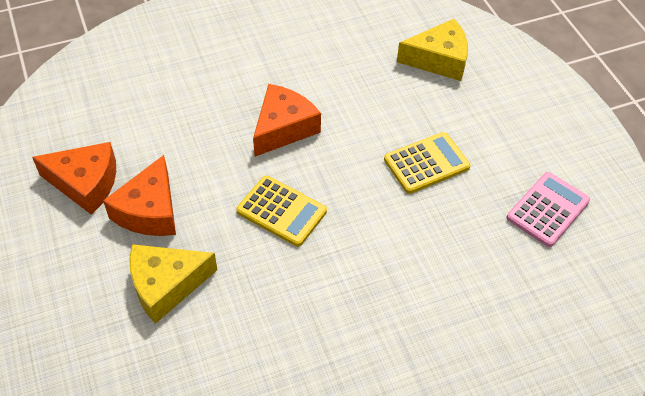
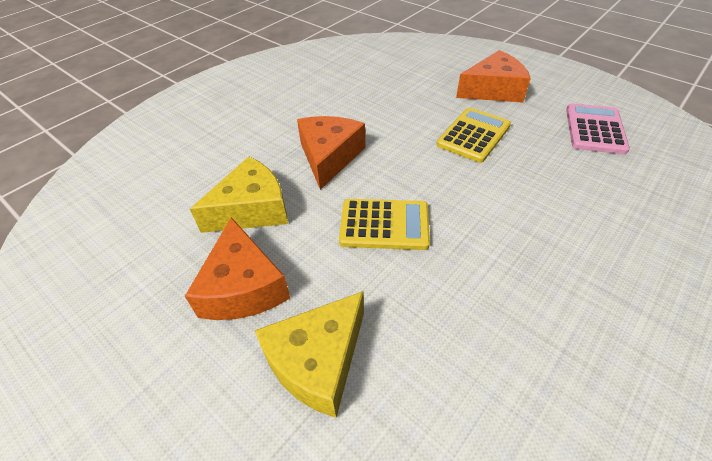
camera: 25 degrees left, 5 degrees down
orange cheese [32,142,116,215] -> orange cheese moved to [456,50,531,102]
yellow cheese [397,19,468,81] -> yellow cheese moved to [190,157,288,233]

